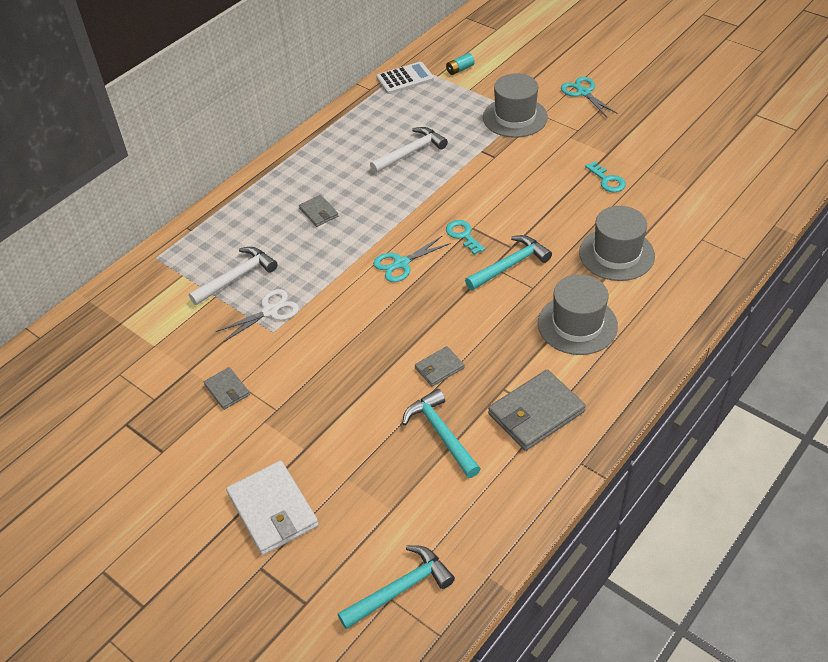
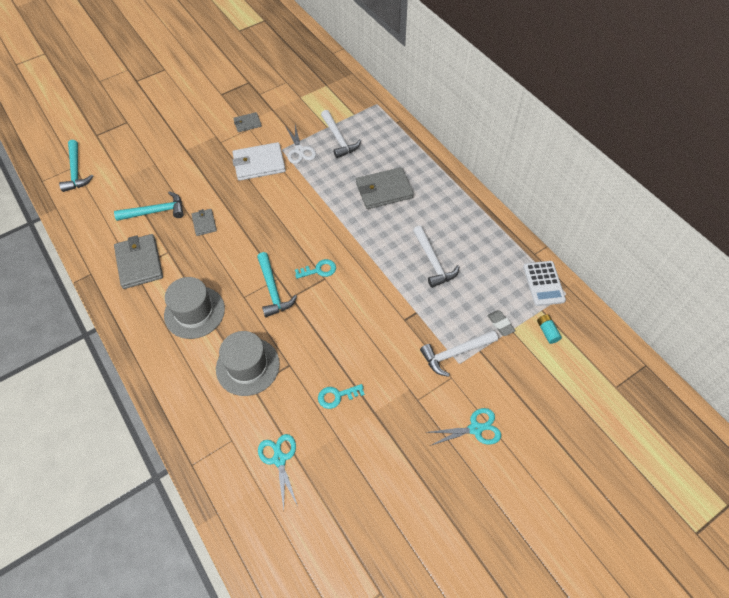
camera: 105 degrees right, 10 degrees up
white wallet [226,461,319,555] -> white wallet moved to [232,142,286,181]
grey wallet [299,195,339,227] -> grey wallet [356,167,414,209], size x1.86
turquoise scissors [373,235,451,282] -> turquoise scissors moved to [258,434,298,510]
grey hat [483,73,548,138] -> white hammer [420,330,498,377]
none -> grey eraser [487,310,516,336]

